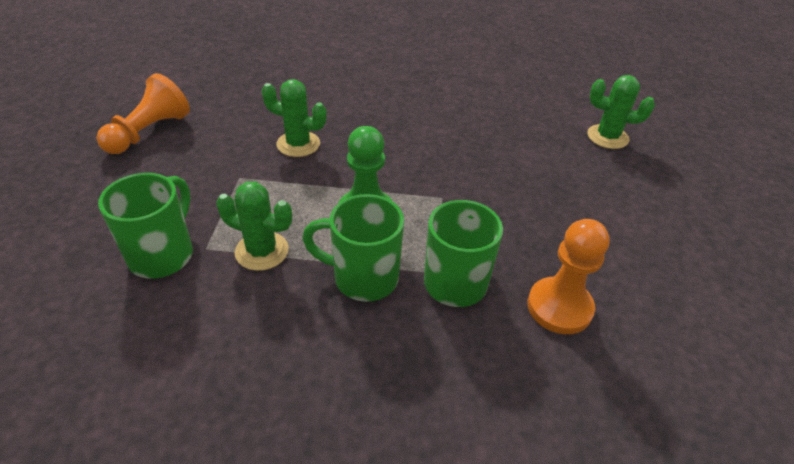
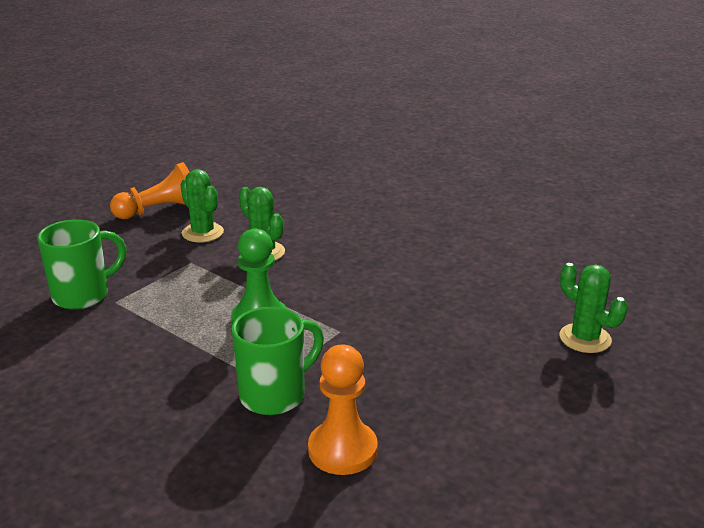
camera: 35 degrees right, 15 degrees down
green cactus [216,182,292,271] -> green cactus moved to [180,169,224,242]
green mug [302,194,404,302] -> none

